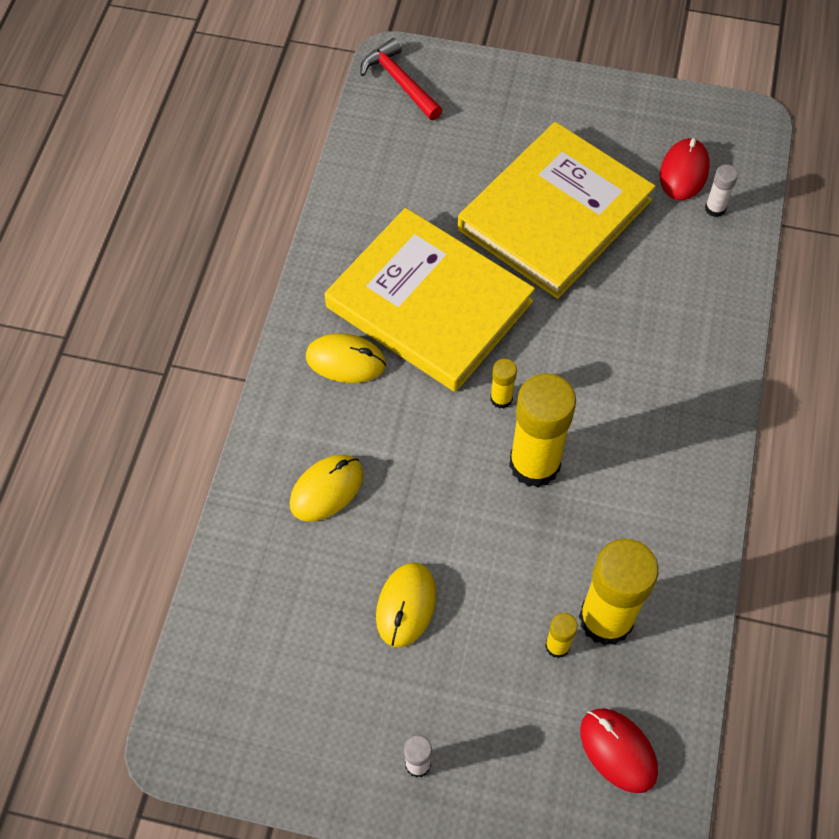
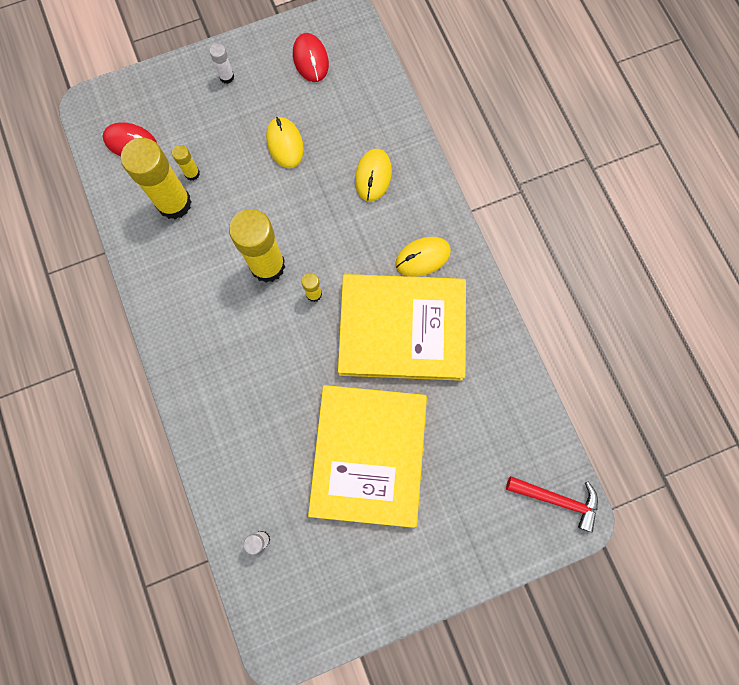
camera: 145 degrees right, 15 degrees up
red mouse [660,138,710,200] -> red mouse moved to [293,33,329,82]

